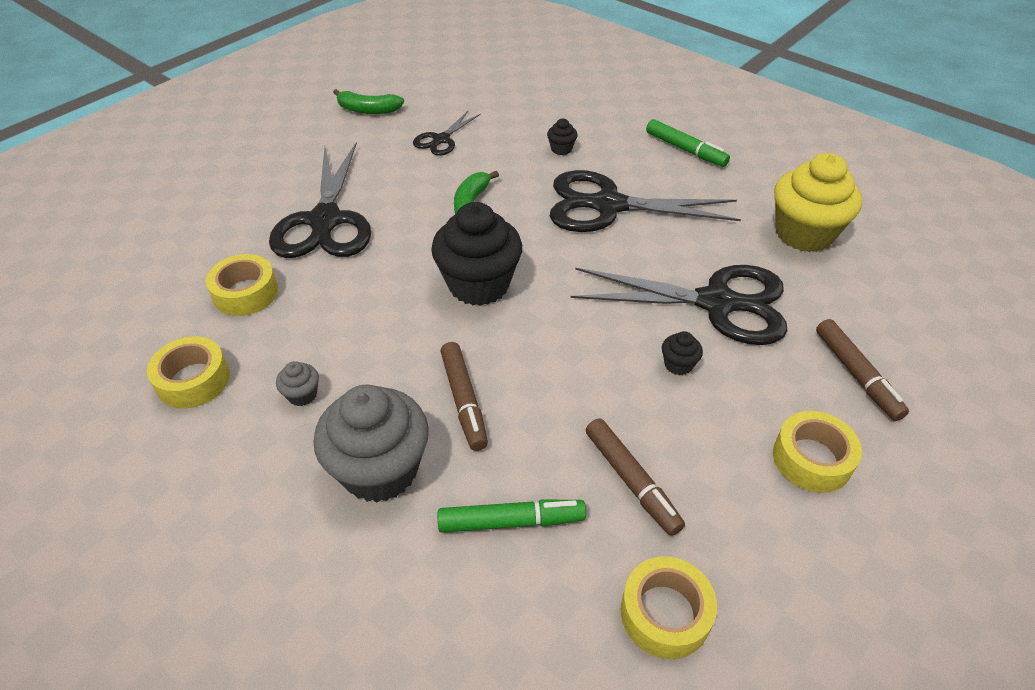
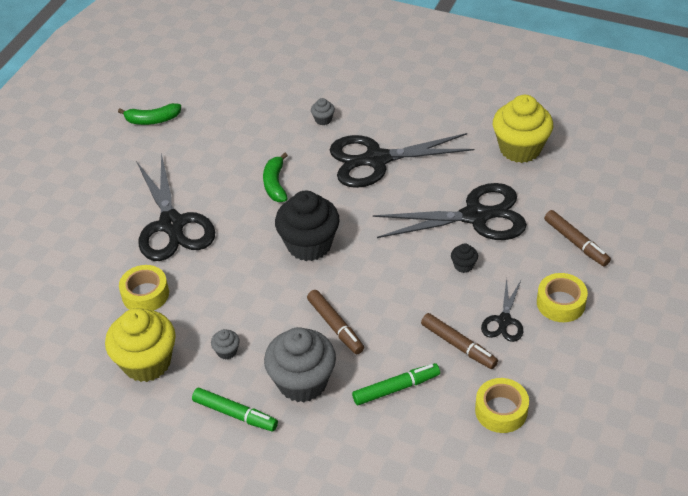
camera: 15 degrees left, 0 degrees up
yellow tape [147,336,230,408] -> yellow cupcake [105,308,176,382]
black scissors [413,111,481,156] -> black scissors moved to [481,278,523,342]
black cupcake [547,119,577,155] -> grey cupcake [311,98,335,125]
green marker [646,119,730,167] -> green marker moved to [192,388,278,431]

